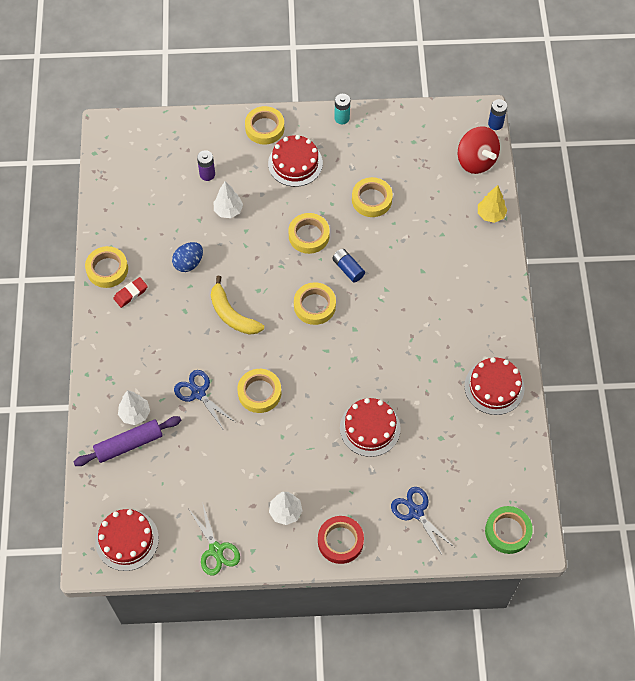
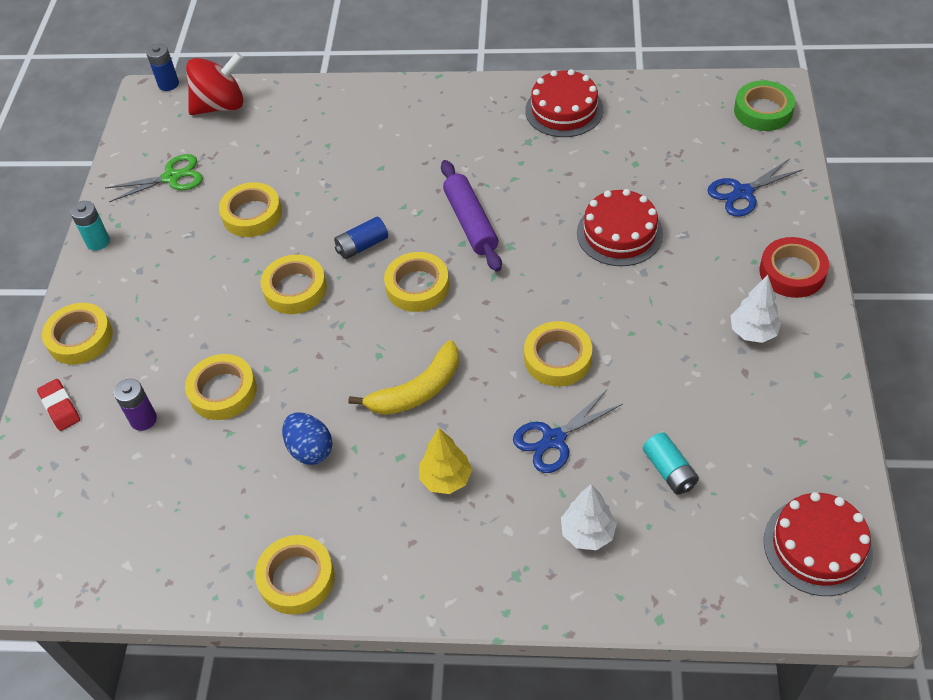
camera: 80 degrees left, 10 degrees down
purple rolling pin [74,416,182,466] -> purple rolling pin moved to [441,160,502,272]
red eraser [113,277,148,308] -> red eraser moved to [37,379,80,431]
green scissors [190,505,240,575] -> green scissors moved to [105,154,203,202]
white tree [214,181,243,218] -> yellow tape [185,354,257,420]
red cake [268,135,323,187] -> none
yellow tree [478,185,507,223] -> yellow tree moved to [419,428,472,494]
none -> turquoise battery [643,432,699,495]

